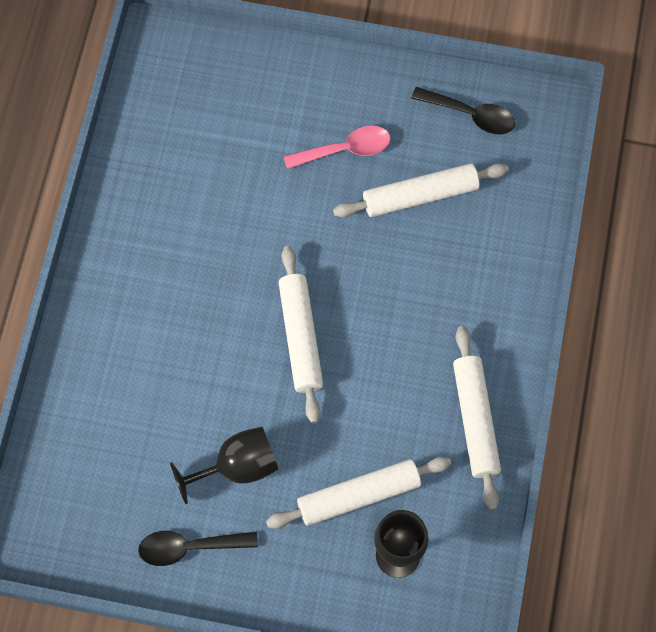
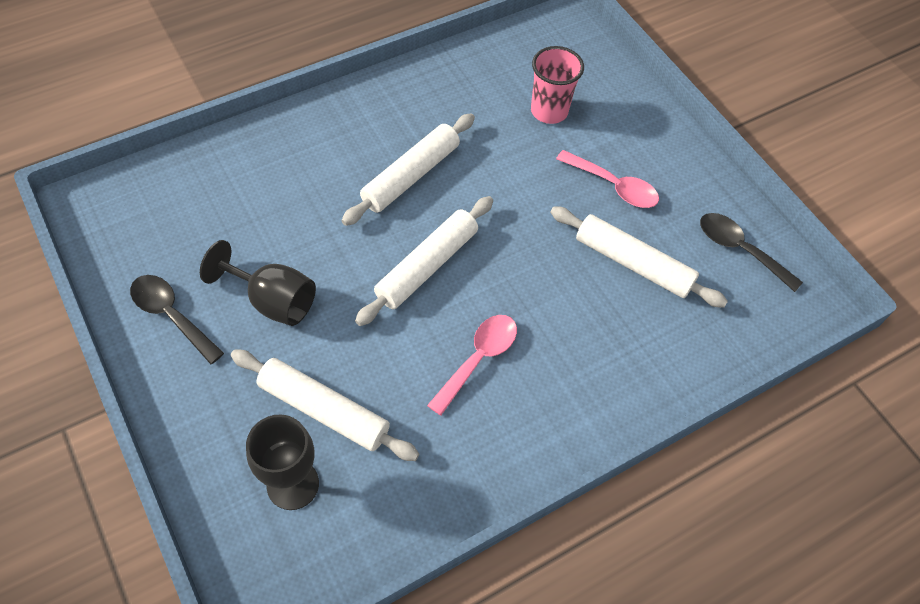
camera: 45 degrees right, 10 degrees down
black spoon [411,87,515,134] -> black spoon turned 150 degrees clockwise [700,213,803,292]
white rolling pin [453,326,501,510] -> white rolling pin moved to [341,113,475,226]
none -> pink spoon [427,315,517,416]
none -> pink cup [531,46,584,124]

